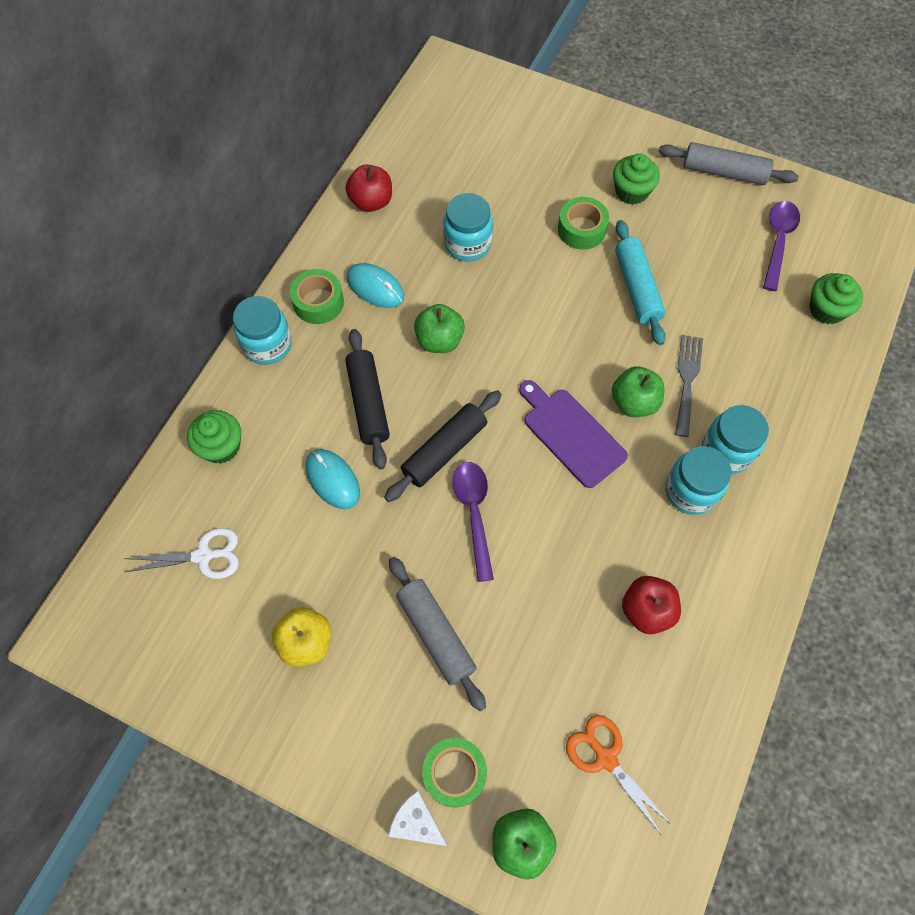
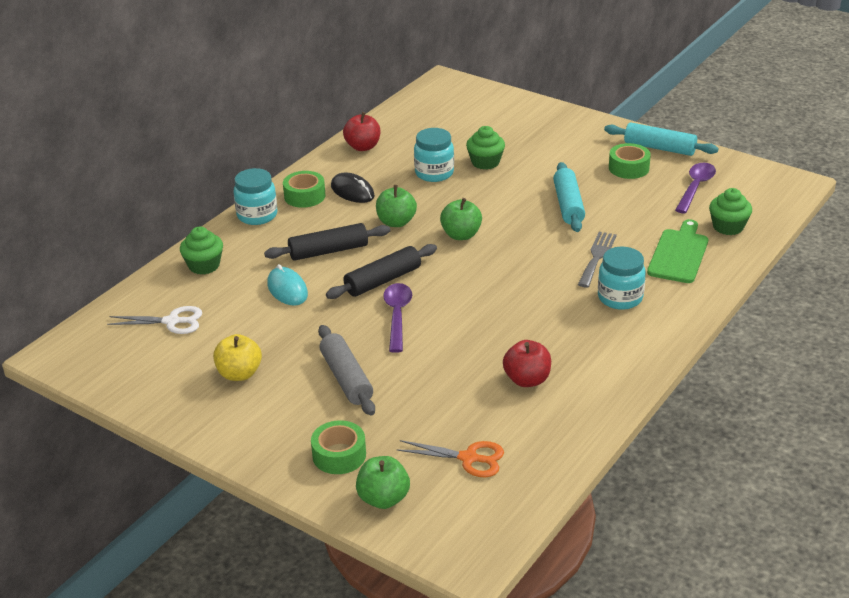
camera: 10 degrees right, 30 degrees down
black rolling pin [345,329,390,469] -> black rolling pin turned 75 degrees clockwise [264,223,390,261]
turquoise mouse [347,263,404,308] -> black mouse [331,173,375,203]
white cheese [388,790,448,846] -> none
purple cutting board [519,380,628,488] -> none
green tape [558,197,609,250] -> green tape moved to [609,143,651,179]
orange scissors [566,715,672,836] -> orange scissors turned 135 degrees clockwise [396,440,504,477]
green apple [612,366,664,417] -> green apple moved to [440,198,482,240]
green cupcake [613,153,660,205] -> green cupcake moved to [466,126,505,170]
grey rolling pin [659,142,799,185] -> turquoise rolling pin [604,123,718,156]
turquoise jar [665,446,731,515] -> none
none -> green cutting board [647,219,708,283]

